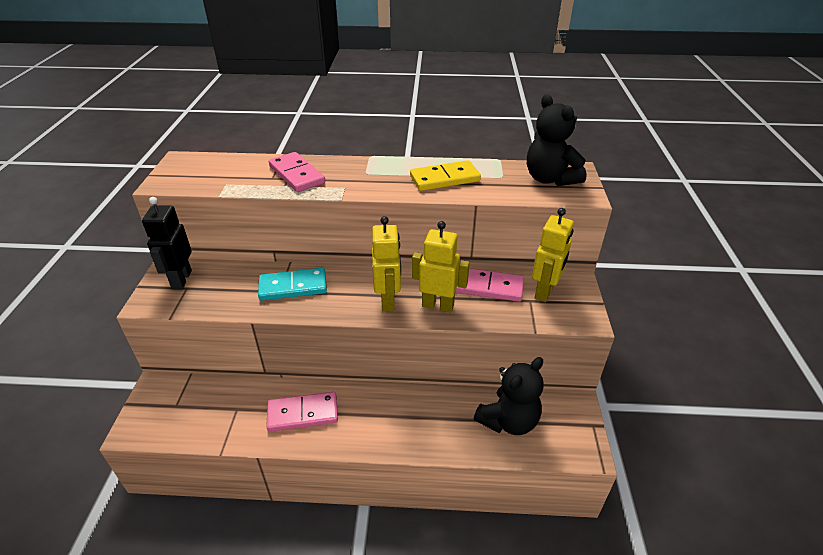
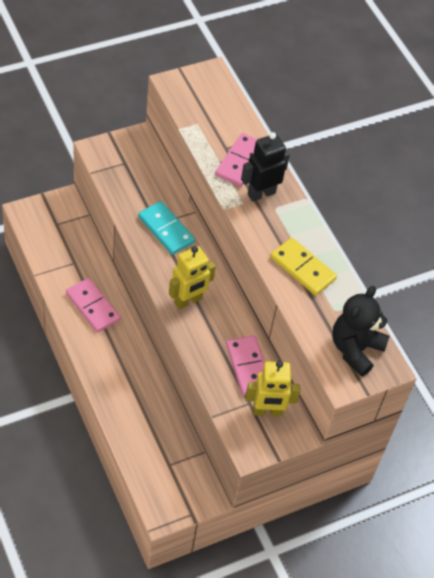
camera: 55 degrees right, 15 degrees up
black robot [142,197,192,289] -> black robot moved to [241,132,290,202]
yellow robot [412,221,470,312] -> none
black teddy bear [474,357,544,435] -> none

